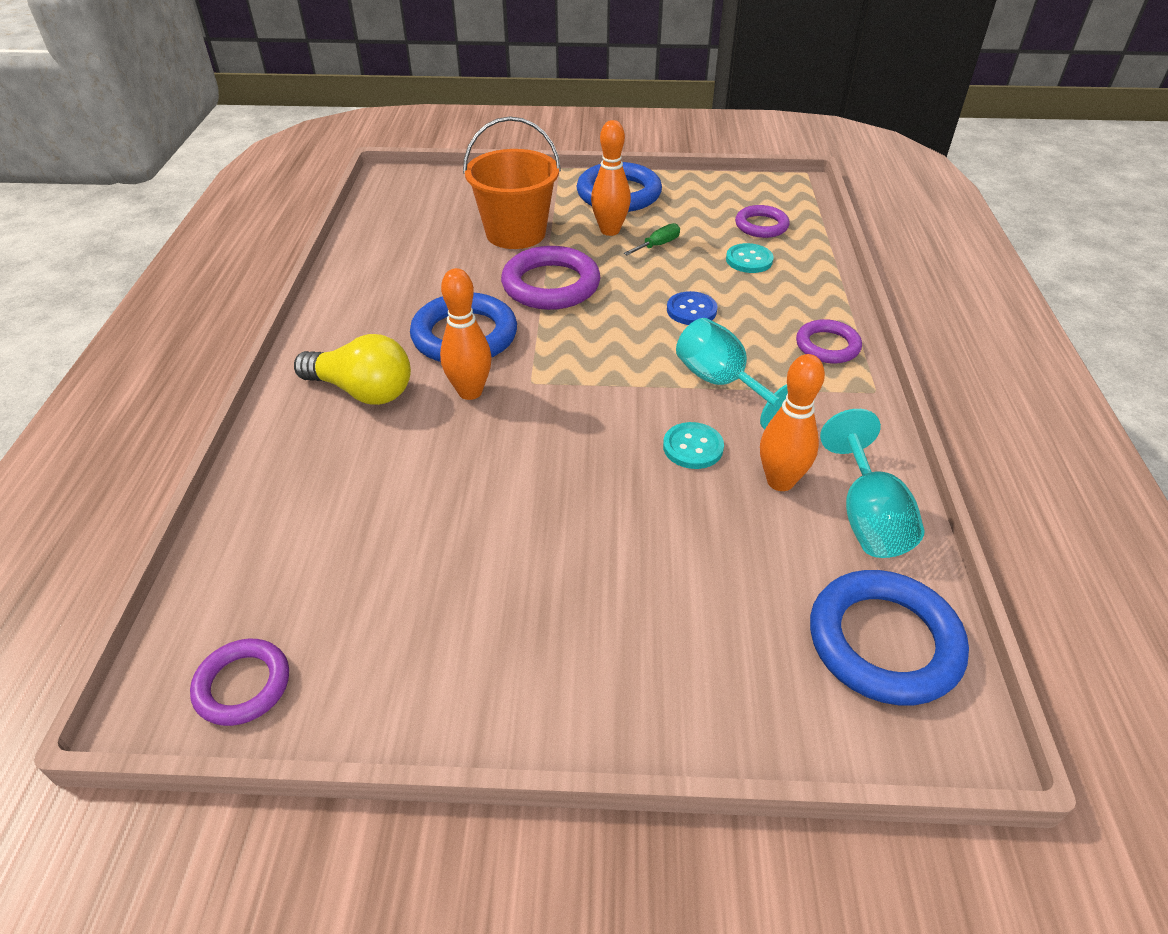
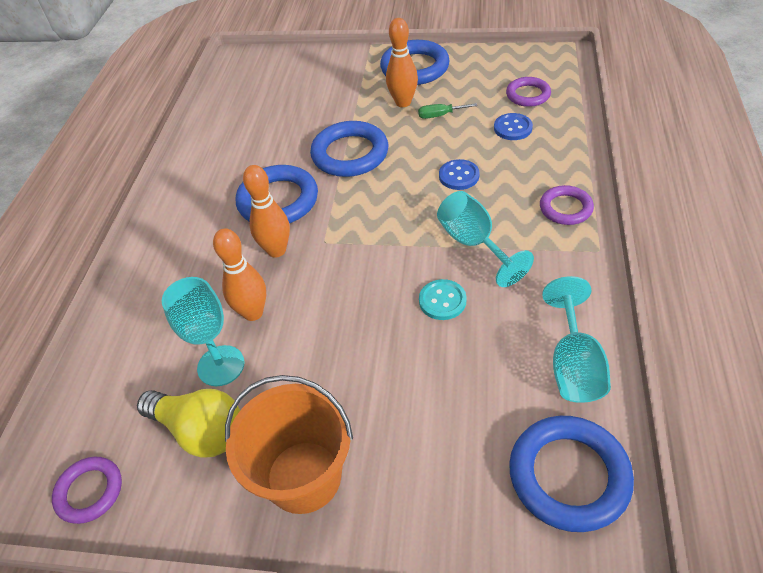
camera: 10 degrees right, 5 degrees up
yellow light bulb [294,334,411,405] -> yellow light bulb moved to [137,389,240,458]
orange bucket [463,116,561,249] -> orange bucket moved to [225,375,353,514]
purple ring [501,246,600,310] -> blue ring [310,121,388,177]
green screwdriver [624,223,680,255] -> green screwdriver turned 150 degrees counterclockwise [418,103,477,119]
turquoise button [726,243,773,273] -> blue button [494,113,533,140]
orange bowling pin [760,354,825,491] -> orange bowling pin moved to [213,228,266,321]
none -> turquoise goblet [162,277,245,386]

